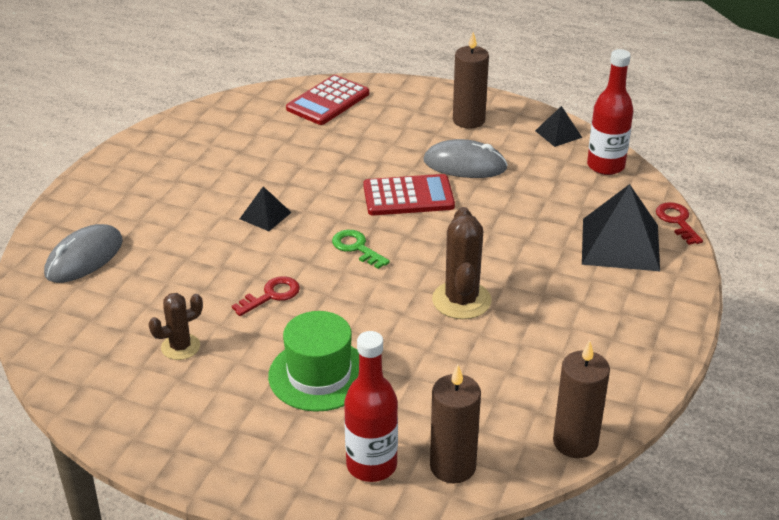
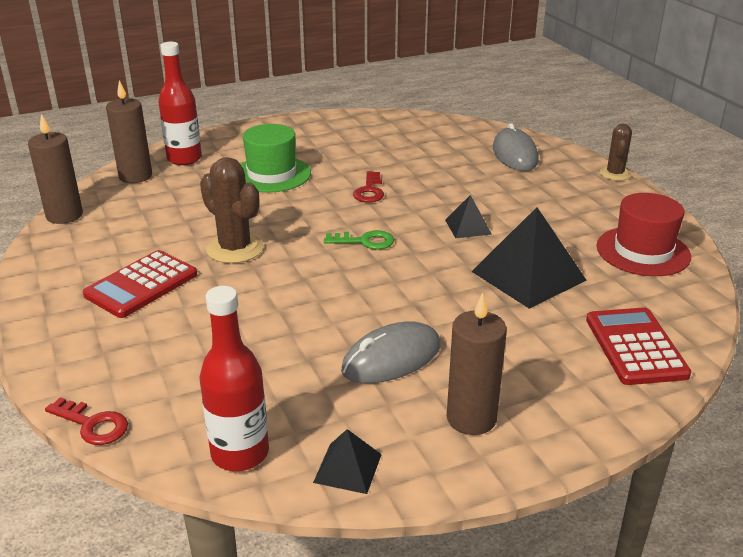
camera: 135 degrees right, 5 degrees down
brown cactus [149,293,203,360] -> brown cactus moved to [600,124,632,181]
red calculator [363,174,455,215] -> red calculator moved to [83,250,197,318]
black pyramid [582,184,660,271] -> black pyramid moved to [471,207,587,309]
none -> red hat [597,193,691,276]

